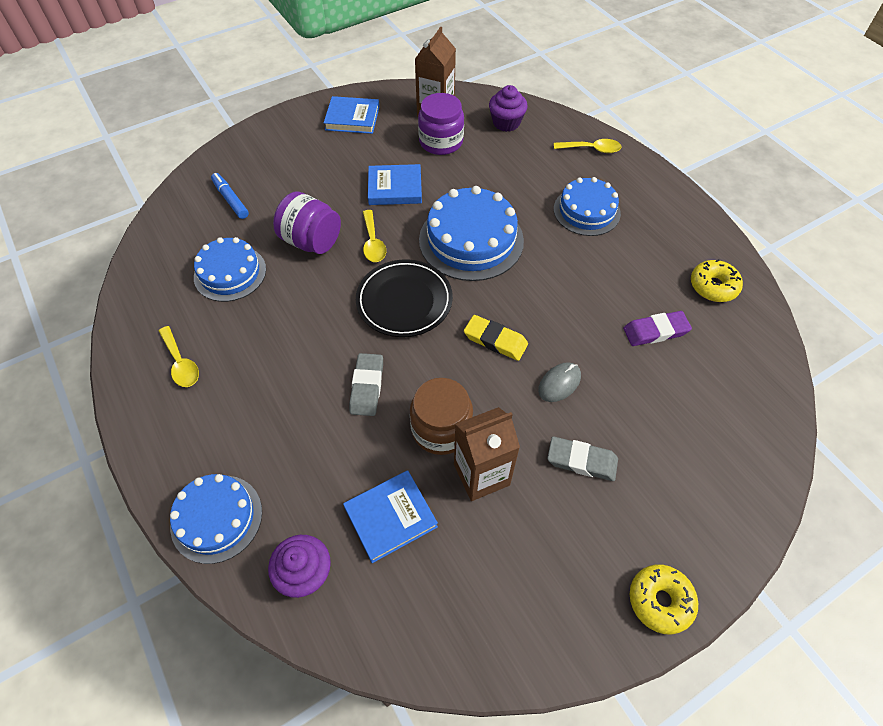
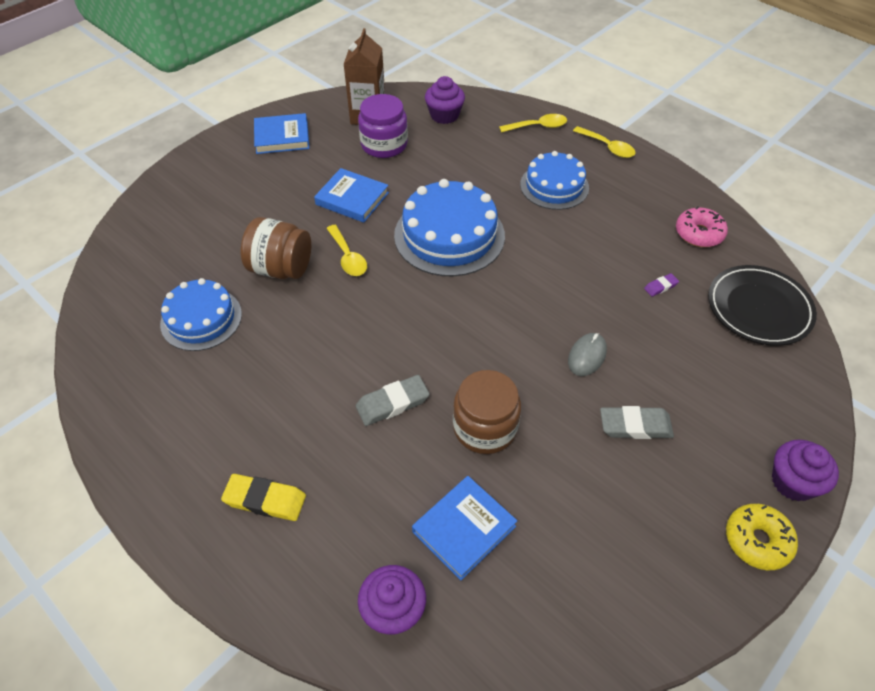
camera: 15 degrees left, 5 degrees down
yellow spoon [159,326,199,387] -> yellow spoon moved to [573,126,636,158]
blue cake [170,474,262,564] -> none
blue marker [211,173,249,219] -> none
purple jar [273,192,341,254] -> brown jar [241,217,311,279]
grey eraser [349,353,383,416] -> grey eraser turned 75 degrees clockwise [356,375,430,426]
black plate [356,259,453,337] -> black plate moved to [708,265,817,346]
blue book [368,164,422,205] -> blue book turned 45 degrees clockwise [314,168,389,223]
brown carton [454,407,520,501] -> none
yellow eraser [464,315,528,361] -> yellow eraser moved to [221,474,306,521]
purple eraser [623,311,692,346] -> purple eraser [644,273,679,297], size x0.53
yellow donut [691,259,743,302] -> pink donut [676,206,728,247]
none -> purple cupcake [772,440,839,501]

